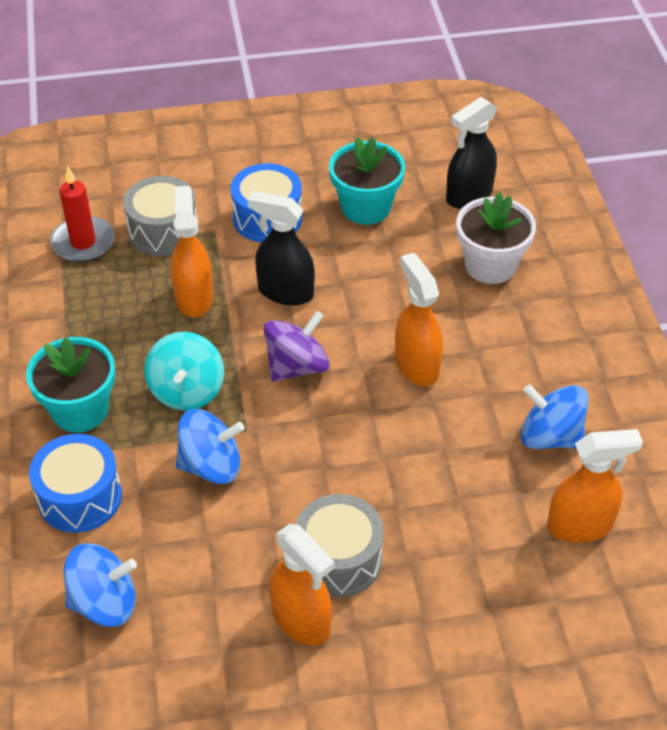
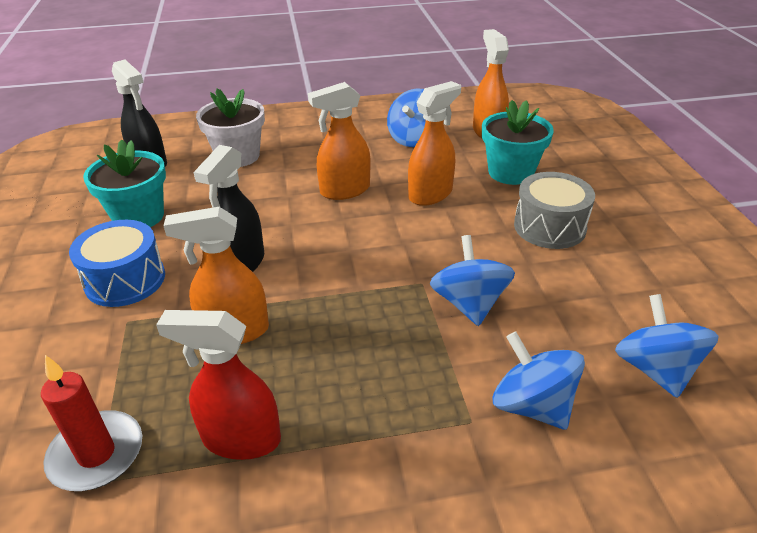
camera: 90 degrees left, 10 degrees down
turquoise flower pot [26,337,115,432] -> turquoise flower pot moved to [482,100,554,185]
blue drum [29,434,122,533] -> blue spinning top [493,332,585,430]
grey drum [123,176,199,256] -> none
turquoise spinning top [144,332,224,411] -> none
purple spinning top [263,311,330,382] -> none
orange spray bottle [269,524,334,646] -> orange spray bottle moved to [408,81,461,206]
none -> red spray bottle [156,310,281,460]

